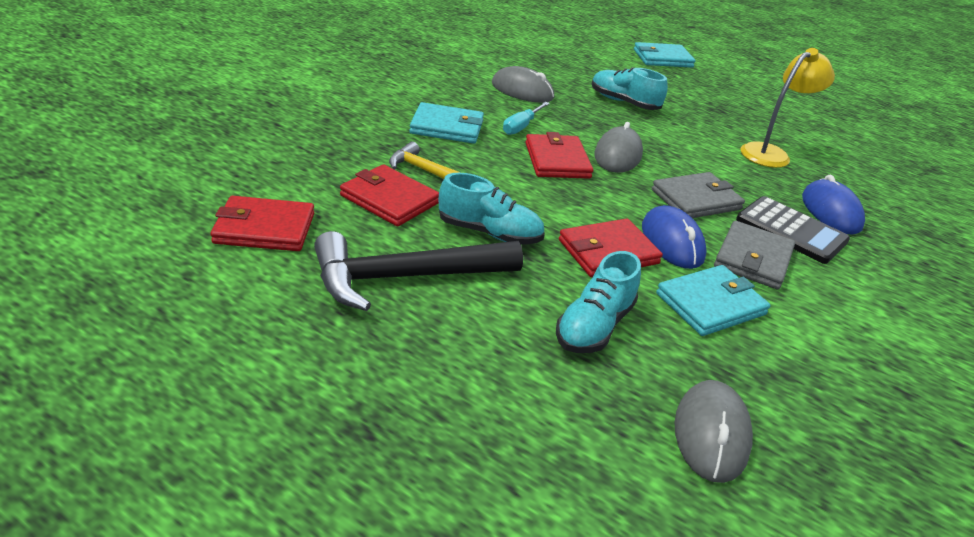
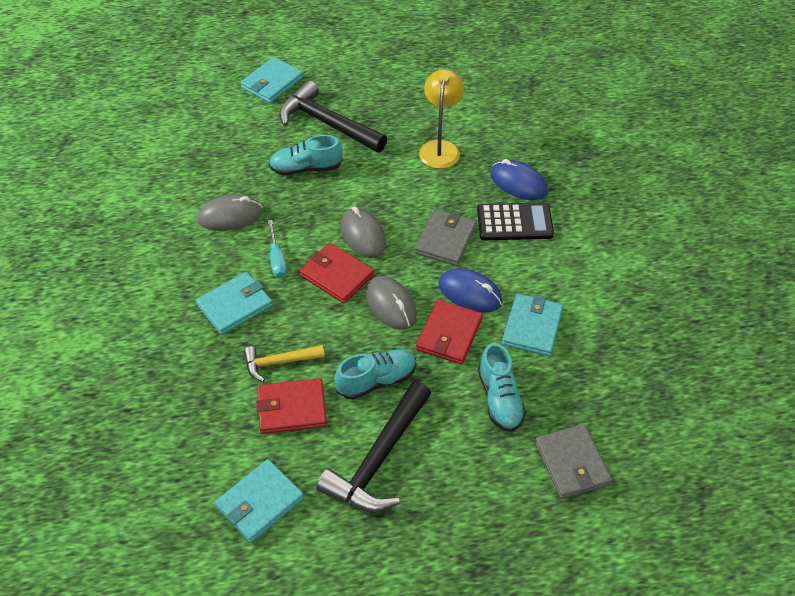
camera: 40 degrees left, 15 degrees up
red wallet [210,196,314,251] -> turquoise wallet [215,459,304,543]
grey mouse [675,380,753,483] -> grey mouse moved to [366,276,417,330]
grey wallet [714,221,795,289] -> grey wallet moved to [535,424,612,499]
none -> black hammer [280,80,387,153]

